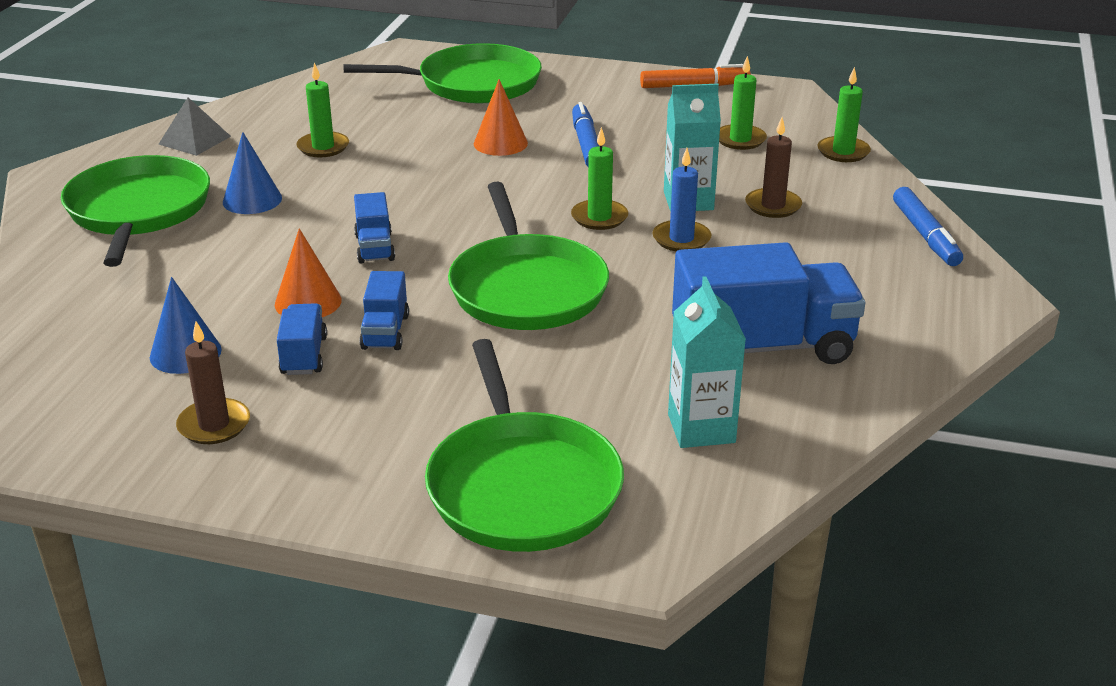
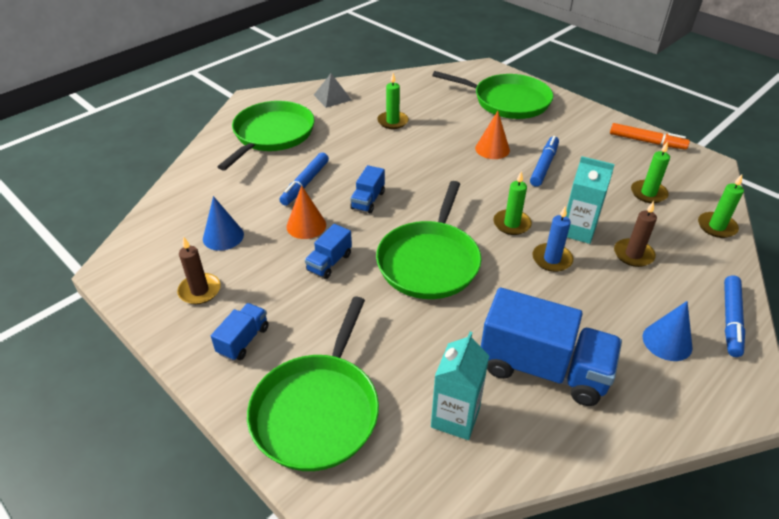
camera: 30 degrees right, 10 degrees up
blue cone [223,132,282,214] -> blue cone moved to [643,301,693,361]
blue truck [277,303,327,375] -> blue truck moved to [211,303,269,361]
none -> blue marker [279,152,329,206]

